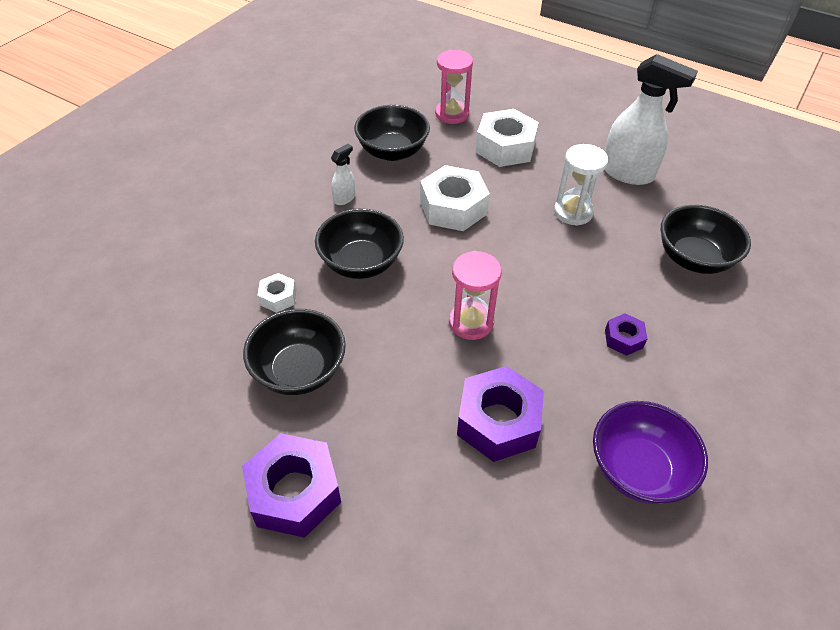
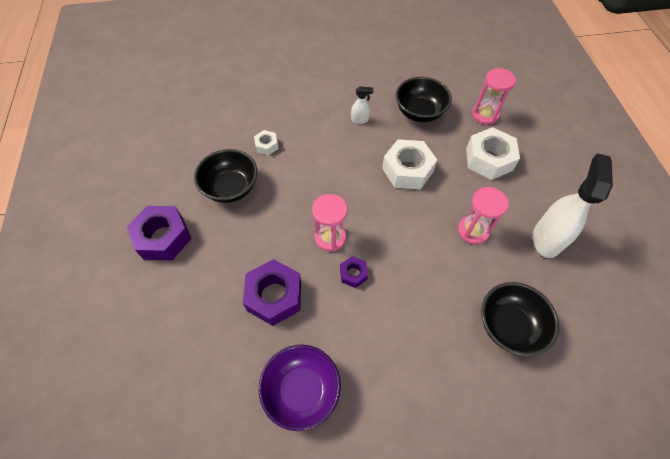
camera: 50 degrees right, 10 degrees up
black bowl [315,208,404,279] -> none
white hourglass [554,144,608,226] -> pink hourglass [458,187,509,244]
white spray bottle [604,54,698,185] -> white spray bottle turned 150 degrees counterclockwise [533,153,613,258]
purple nut [605,313,648,356] -> purple nut moved to [340,256,368,288]

